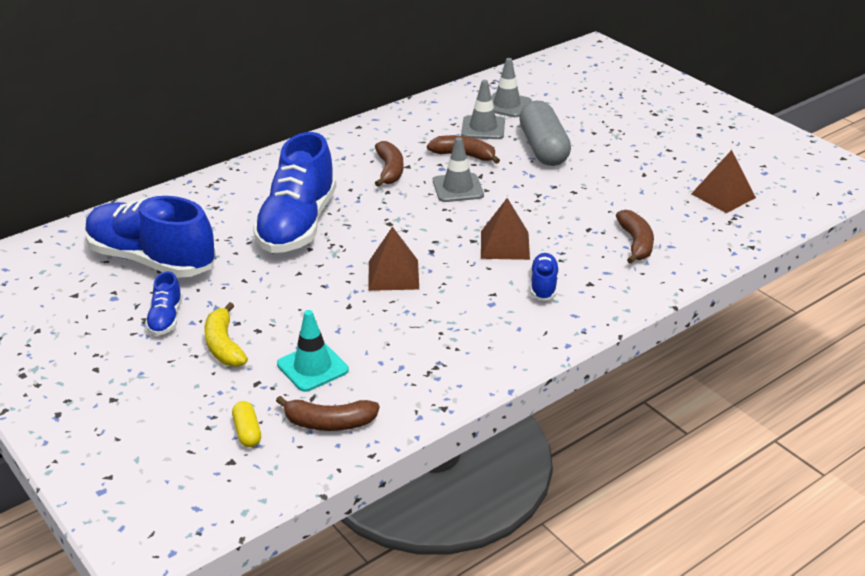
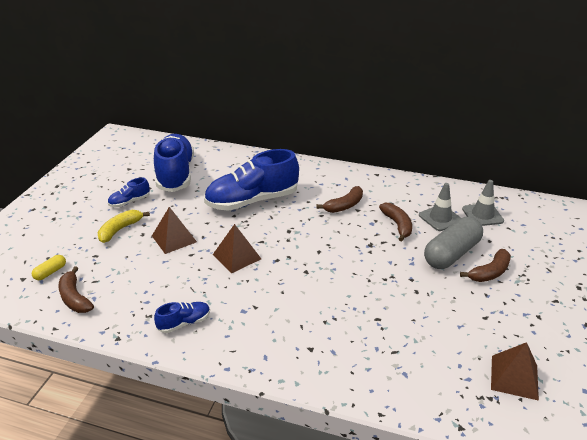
camera: 55 degrees right, 0 degrees up
turquoise traffic cone [277,310,349,392] -> none
grey traffic cone [433,137,484,202] -> none
brown pyramid [481,198,530,260] -> brown pyramid moved to [152,207,197,254]
blue shoe [530,253,559,301] -> blue shoe moved to [154,302,210,333]
brown banana [616,210,654,264] -> brown banana moved to [460,249,511,282]

